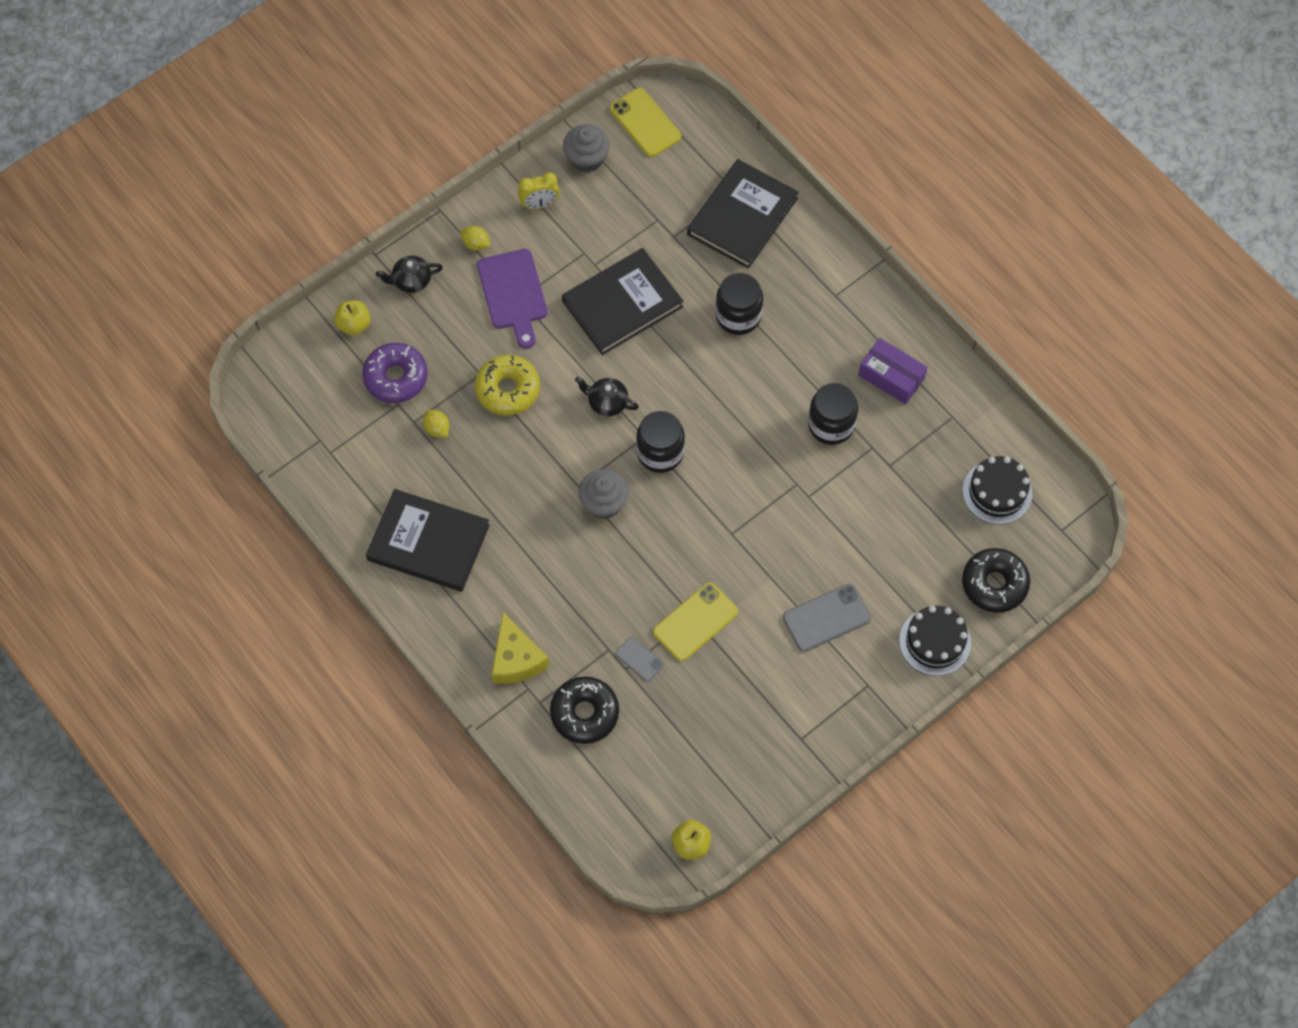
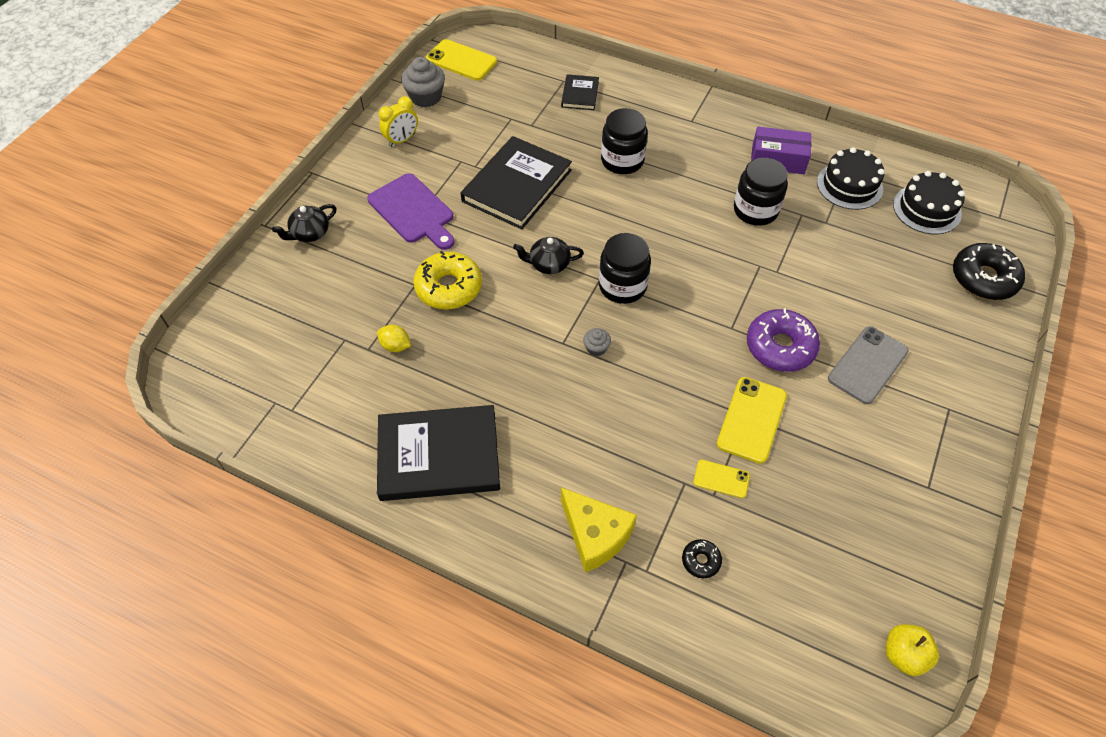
camera: 25 degrees left, 10 degrees down
yellow apple [334,300,371,335] -> none
purple donut [362,343,428,403] -> purple donut moved to [747,308,820,372]
yellow lemon [460,226,490,251] -> none
black donut [550,676,619,744] -> black donut [682,539,722,578], size x0.48
grey cupcake [578,469,629,519] -> grey cupcake [583,328,611,356], size x0.52
grey phone [615,637,664,682] -> yellow phone [694,460,750,498]
black book [687,159,799,269] -> black book [561,74,599,110], size x0.50
black cake [899,606,971,676] -> black cake moved to [817,147,885,210]

